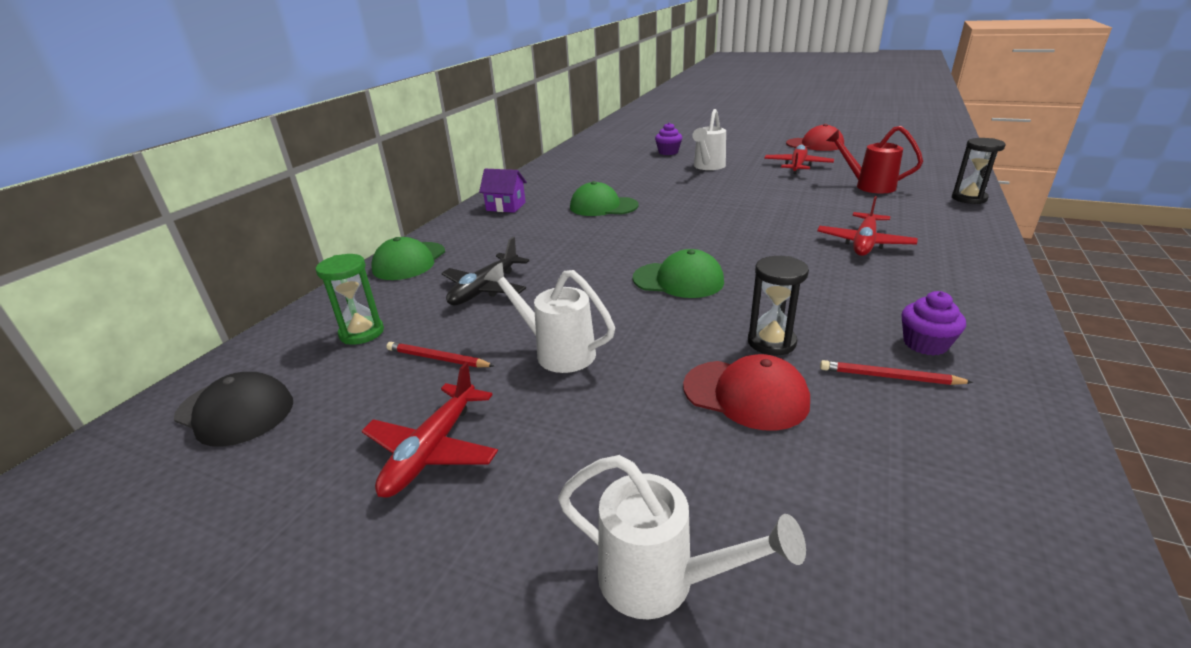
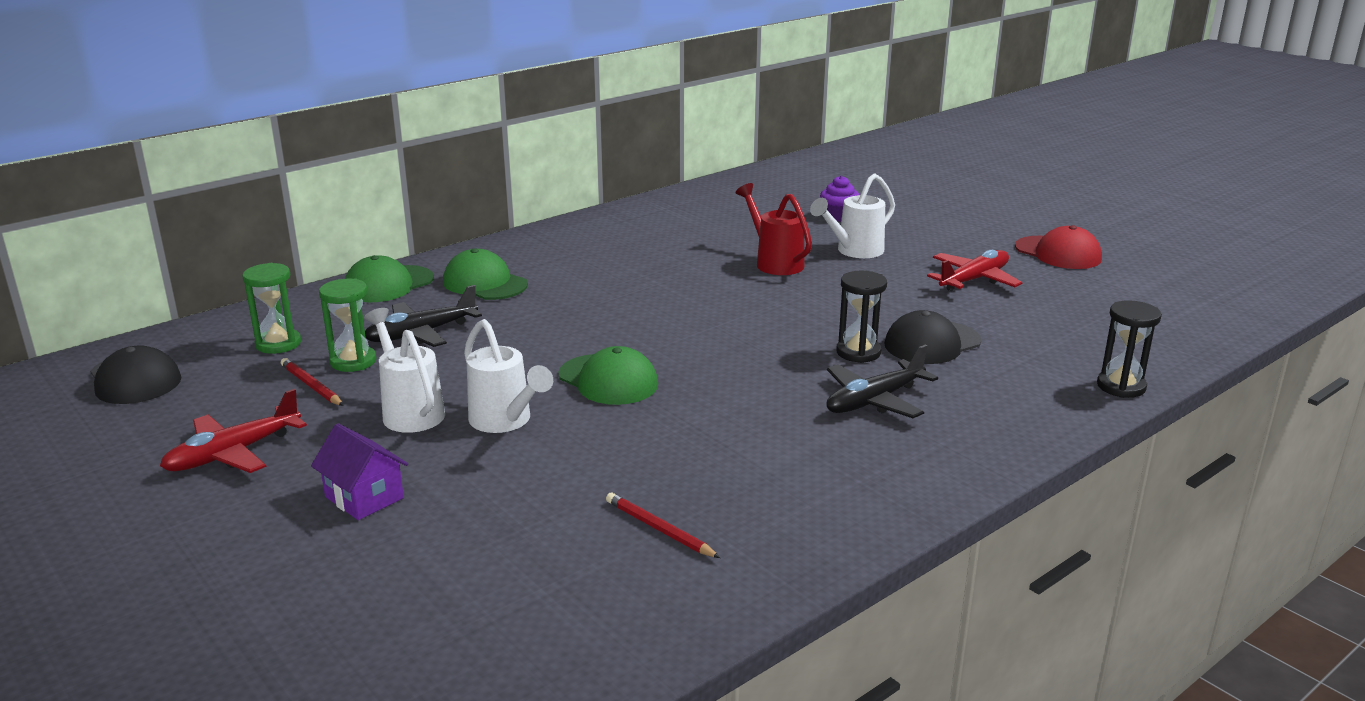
camera: 25 degrees right, 5 degrees down
purple house [479,169,527,213] -> purple house moved to [311,423,408,520]
white watering can [558,455,806,620] -> white watering can moved to [464,319,553,433]
green cap [570,181,638,216] -> green cap moved to [443,248,528,300]
red cap [683,354,810,431] -> none
black hourglass [748,256,809,355] -> black hourglass moved to [836,271,887,363]
red plane [817,196,918,256] -> black plane [826,345,938,418]
red watering can [826,126,923,193] -> red watering can moved to [736,183,812,275]
purple cupcake [902,291,966,356] -> none
none -> green hourglass [319,278,376,372]
none -> black cap [884,310,981,364]

